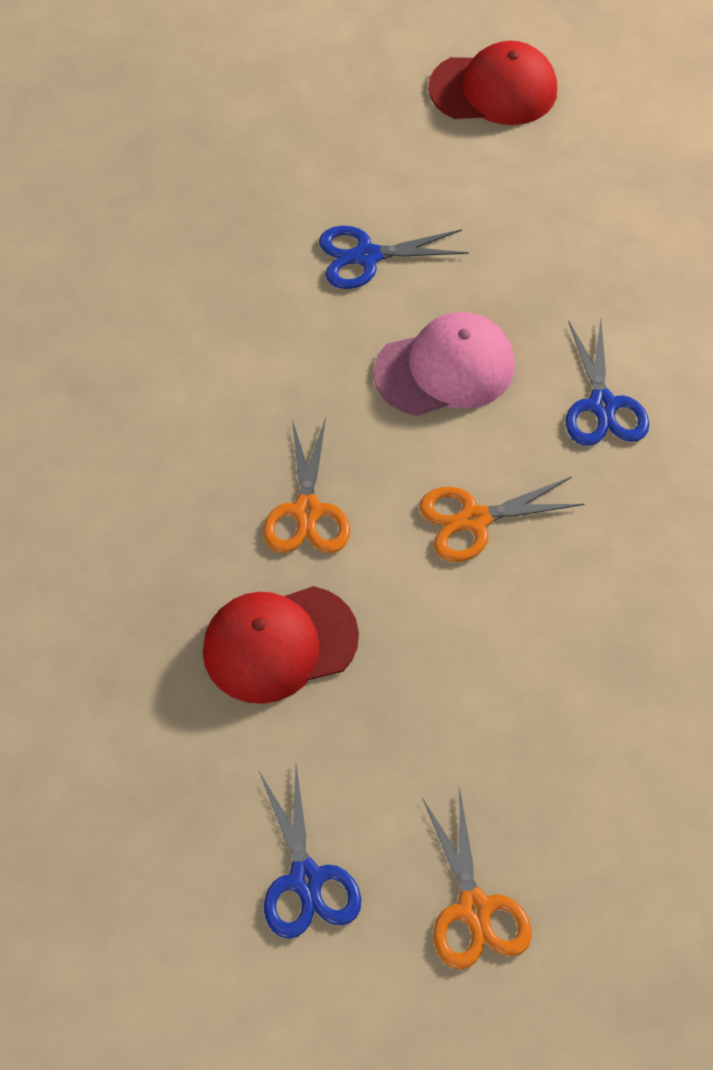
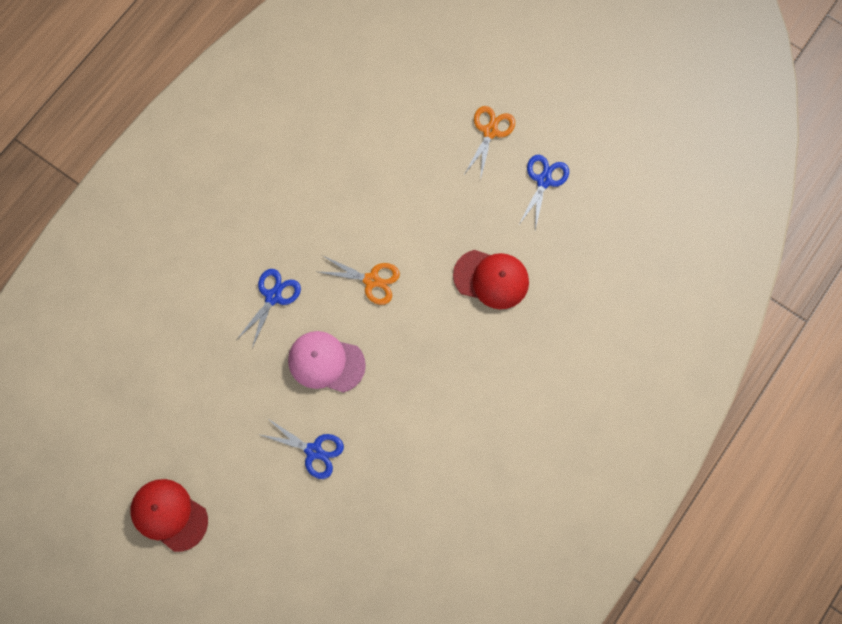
camera: 145 degrees left, 15 degrees up
orange scissors [263,418,350,553] -> none

